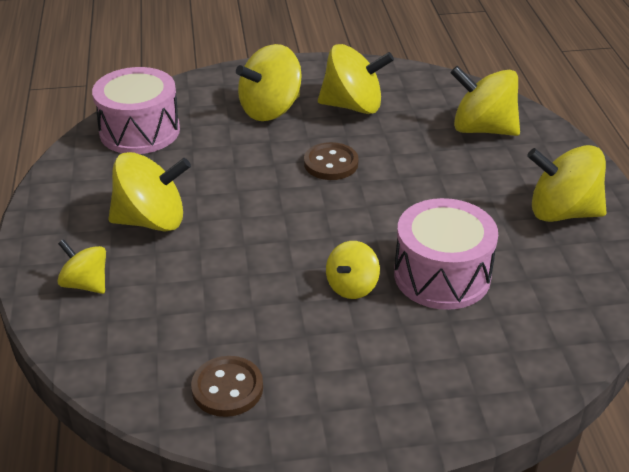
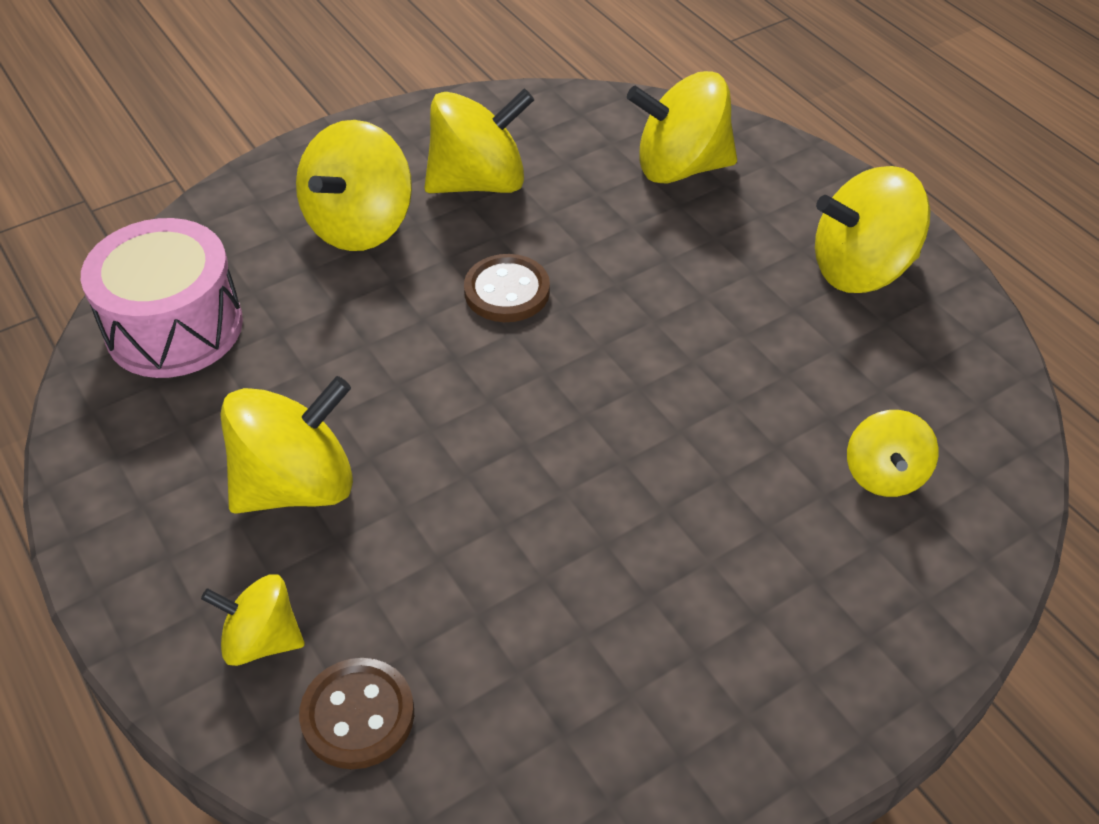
camera: 25 degrees left, 10 degrees up
brown button [191,356,263,417] -> brown button moved to [299,658,414,769]
yellow spinning top [326,241,380,299] -> yellow spinning top moved to [847,410,939,497]
pink drum [394,198,498,310] -> none

